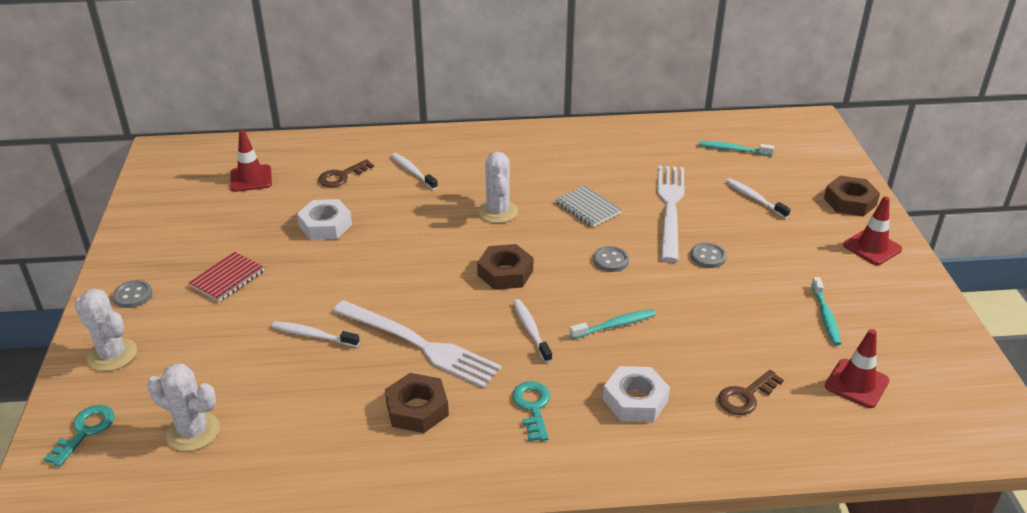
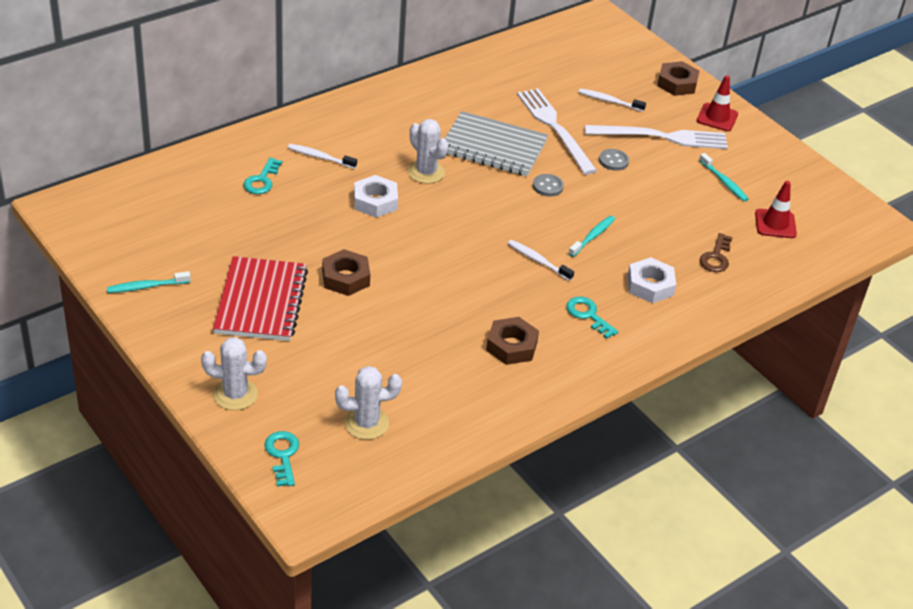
camera: 35 degrees left, 5 degrees up
grey button [113,280,152,308] -> none
red notebook [189,252,264,302] -> red notebook [213,256,308,341], size x1.85
red traffic cone [230,130,272,192] -> none
white toothbrush [272,321,360,347] -> none
white nut [297,199,352,240] -> white nut moved to [354,175,398,218]
brown key [318,159,374,187] -> turquoise key [244,158,282,194]
white fork [333,300,502,388] -> white fork moved to [585,125,728,149]
brown nut [477,244,533,290] -> brown nut moved to [322,249,370,296]
grey notebook [555,185,622,227] -> grey notebook [445,111,548,176], size x1.85
turquoise toothbrush [699,141,774,156] -> turquoise toothbrush moved to [107,271,191,293]

